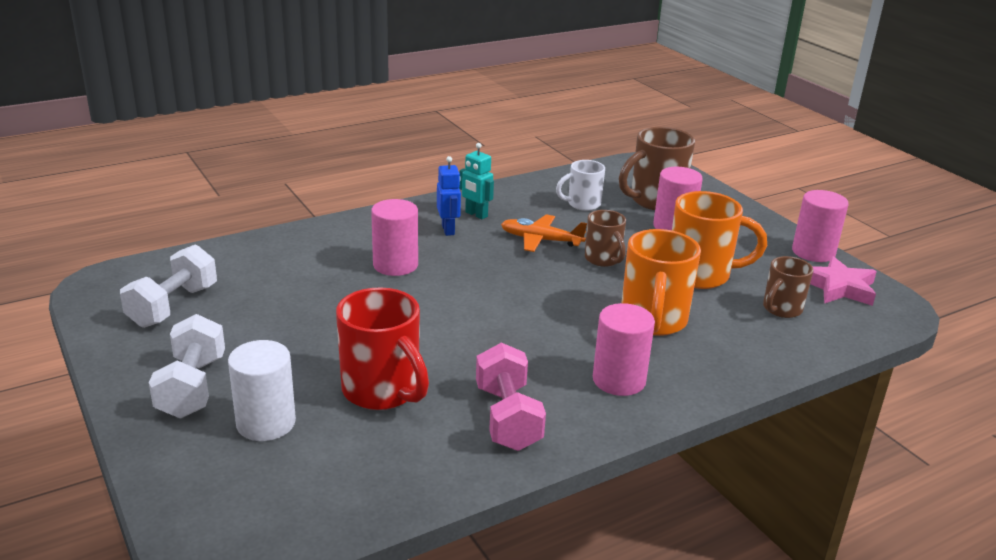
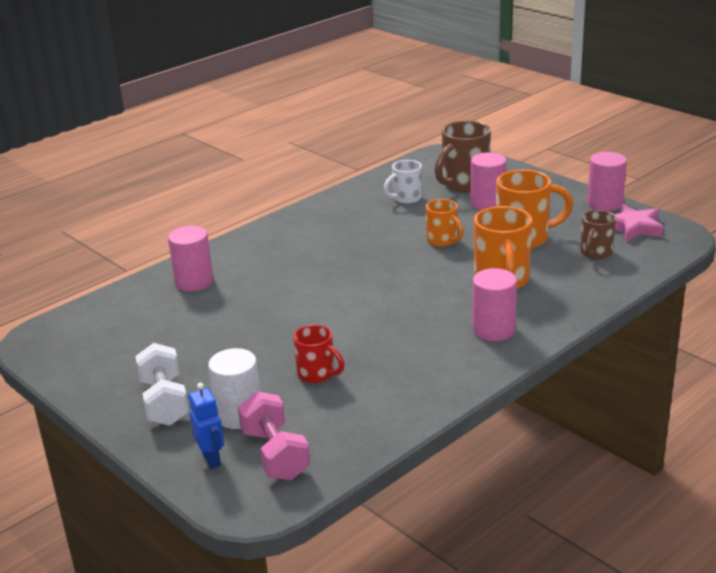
camera: 10 degrees left, 0 degrees up
white dumbbell [120,244,217,328] -> none
red mug [336,287,429,410] -> red mug [293,325,345,383], size x0.60
pink cylinder [371,199,418,276] -> pink cylinder moved to [168,226,213,291]
blue robot [437,156,461,236] -> blue robot moved to [189,383,224,469]
turquoise robot [459,143,494,219] -> none
pink dumbbell [476,343,546,451] -> pink dumbbell moved to [238,391,310,480]
orange plane [501,214,587,252] -> none
brown mug [585,210,626,267] -> orange mug [425,199,463,247]

